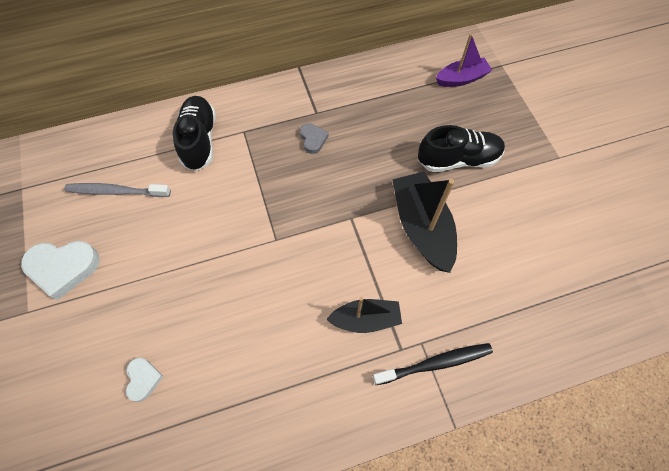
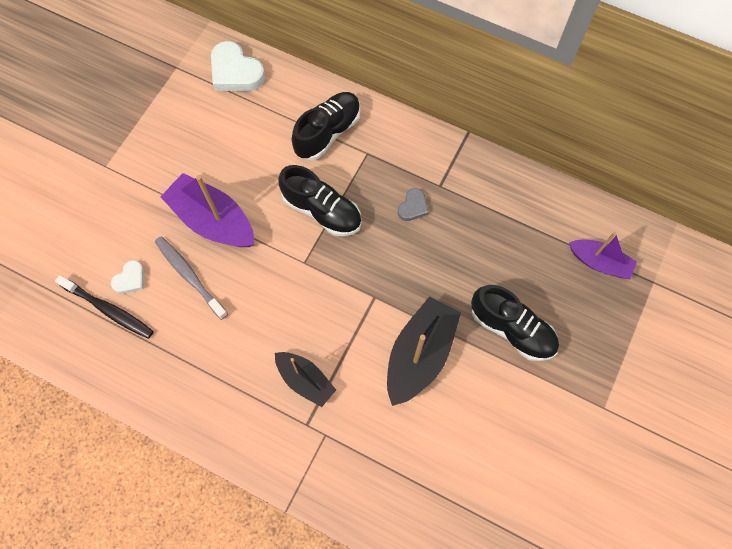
camera: 45 degrees right, 5 degrees up
white heart [21,241,99,300] -> white heart moved to [211,41,265,91]
grey toothbrush [64,183,171,197] -> grey toothbrush moved to [155,236,228,320]
black toothbrush [373,343,493,385] -> black toothbrush moved to [55,275,154,339]
none -> purple boat [161,173,255,247]
none -> black shoe [278,165,361,236]

